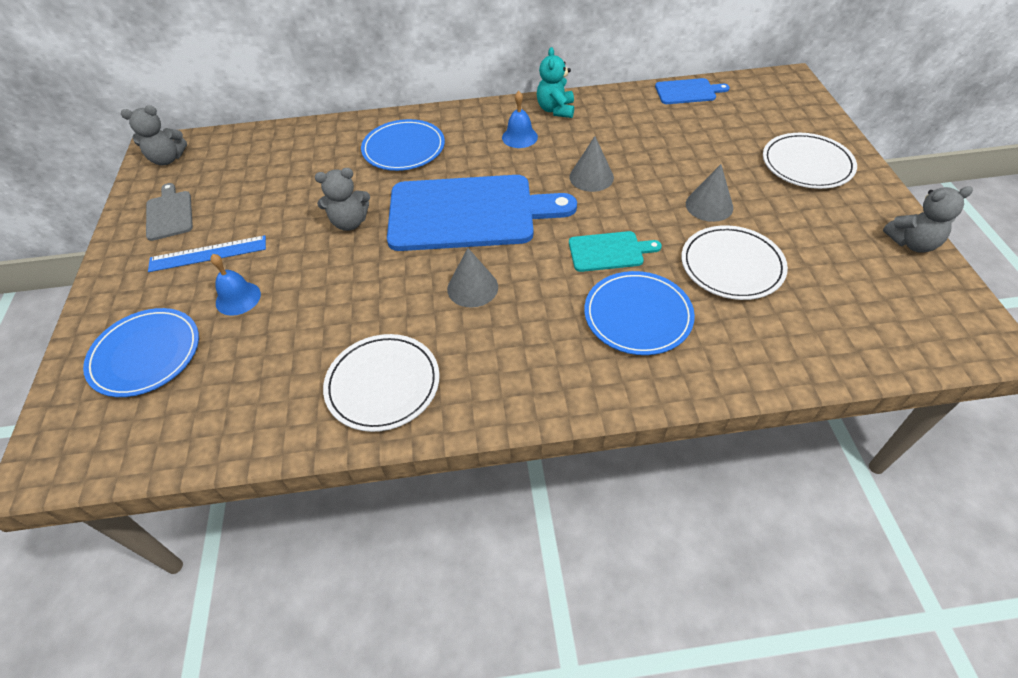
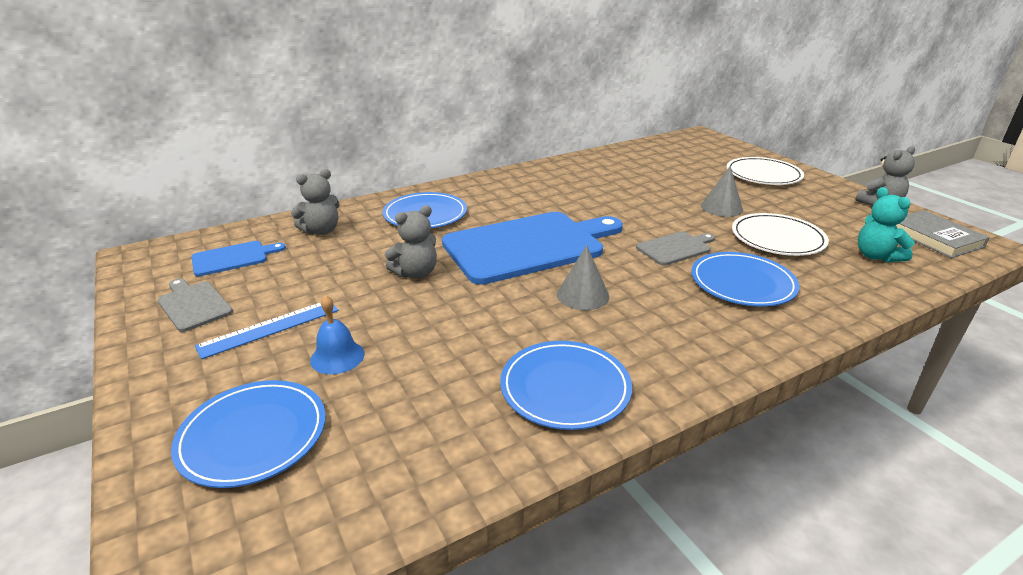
camera: 25 degrees left, 20 degrees down
grey teddy bear [121,105,187,165] -> grey teddy bear moved to [291,169,340,235]
white plate [323,334,440,432] -> blue plate [500,341,632,430]
blue bell [502,91,538,148] -> none
turquoise teddy bear [537,47,574,118] -> turquoise teddy bear moved to [858,187,915,262]
grey cone [569,136,614,192] -> none
turquoise cutting board [569,231,662,272] -> grey cutting board [636,231,715,266]
blue cutting board [655,78,730,104] -> blue cutting board moved to [191,241,286,276]
none -> grey book [896,210,990,258]

